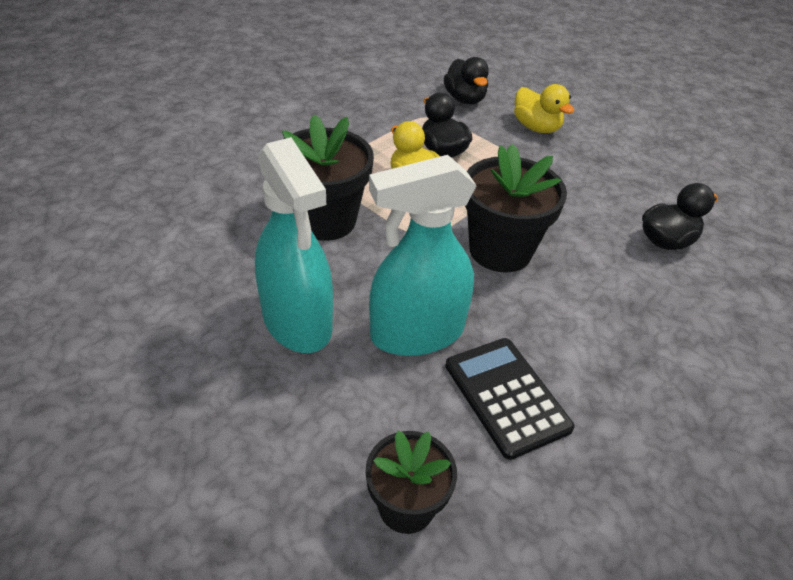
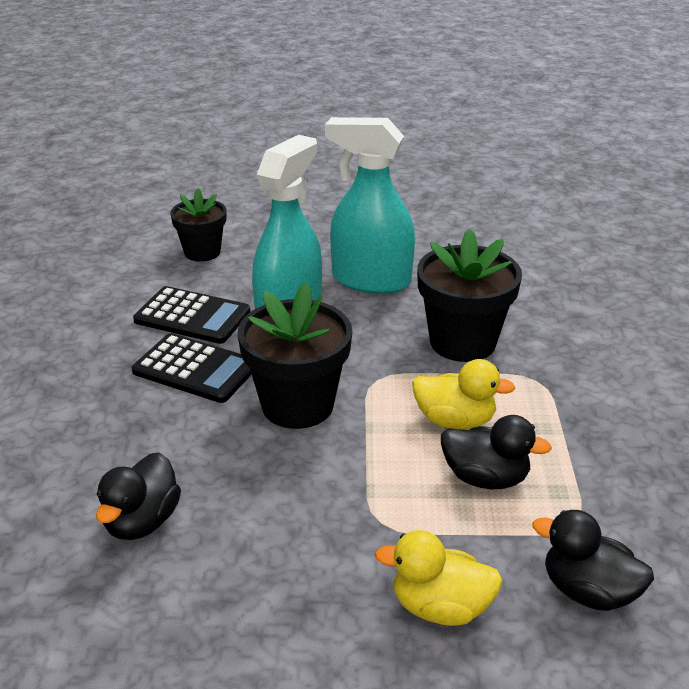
camera: 140 degrees right, 10 degrees down
none -> black calculator [132,333,252,403]

